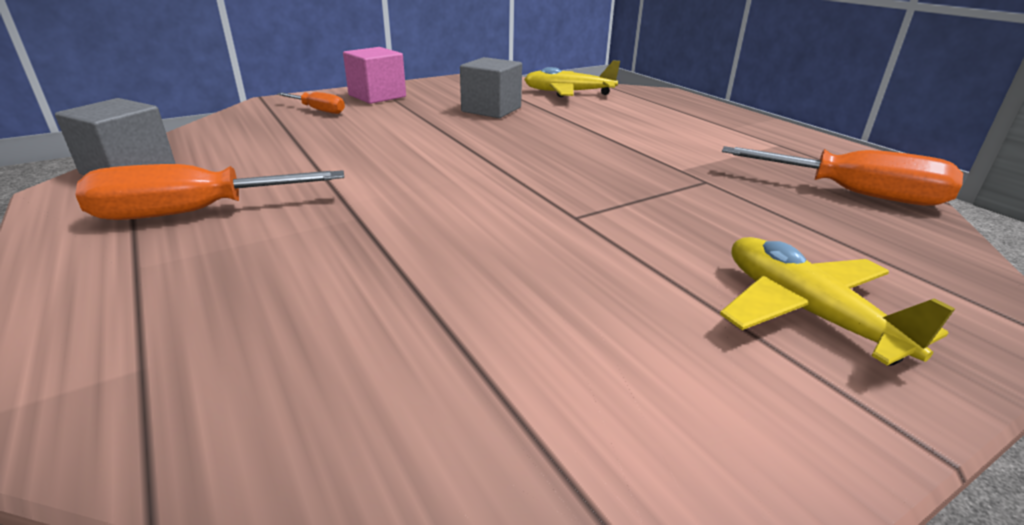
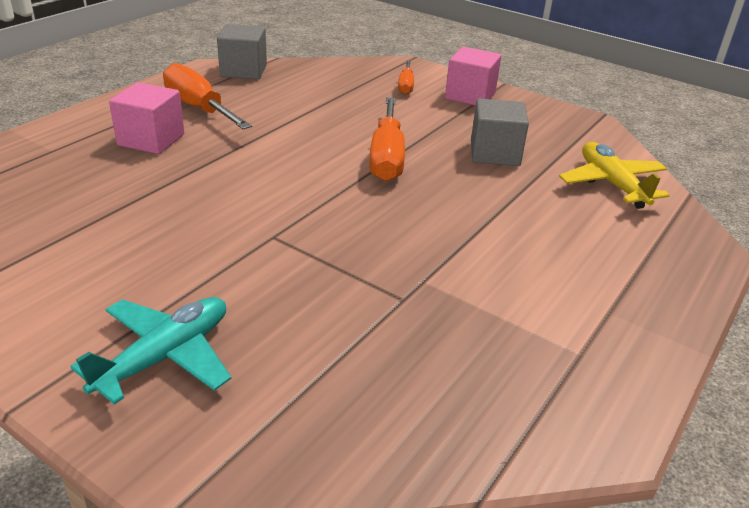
camera: 65 degrees right, 5 degrees up
yellow plane [720,237,955,366] -> turquoise plane [70,297,231,404]
orange screwdriver [722,146,963,206] -> orange screwdriver moved to [369,97,405,181]
none -> pink cube [109,82,184,154]

